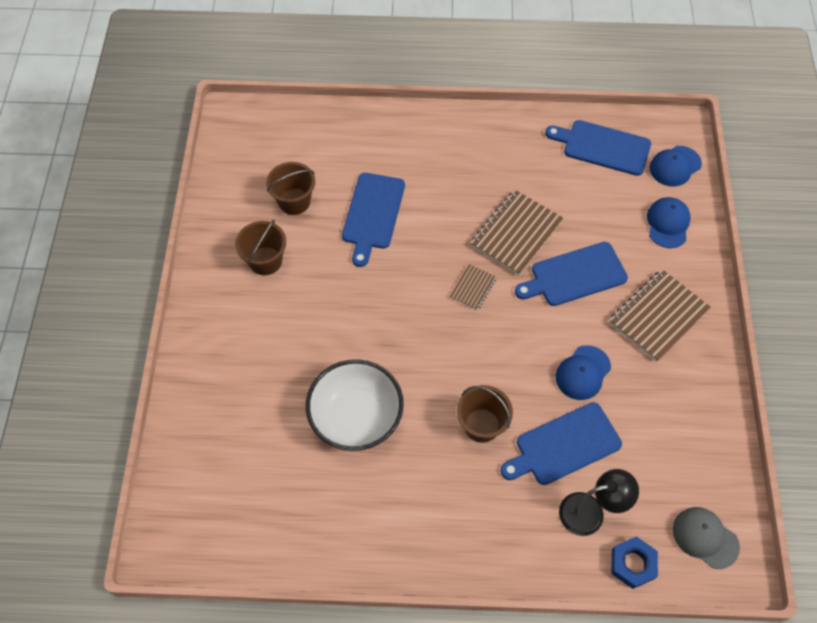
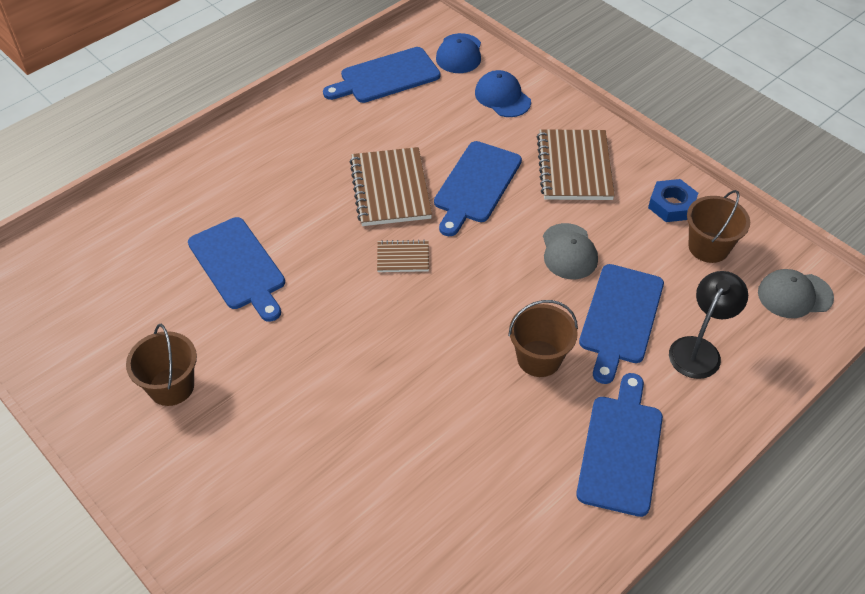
camera: 45 degrees left, 10 degrees down
brown bucket [266,162,315,215] -> brown bucket moved to [687,190,750,263]
white bowl [306,359,404,451] -> none
brown notebook [450,264,496,310] -> brown notebook turned 75 degrees counterclockwise [377,240,429,272]
blue cap [556,345,611,400] -> grey cap [543,223,598,279]
blue nut [611,536,658,589] -> blue nut moved to [648,179,698,222]
none -> blue cutting board [576,373,663,517]

